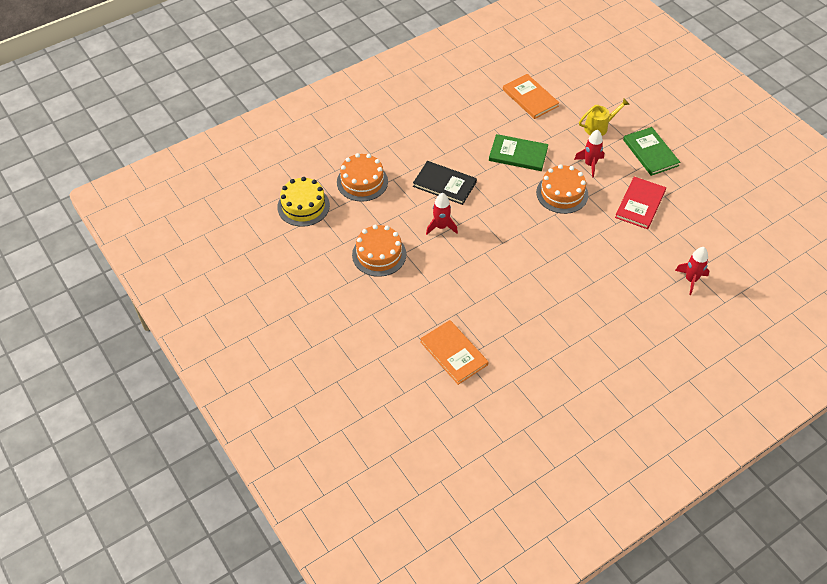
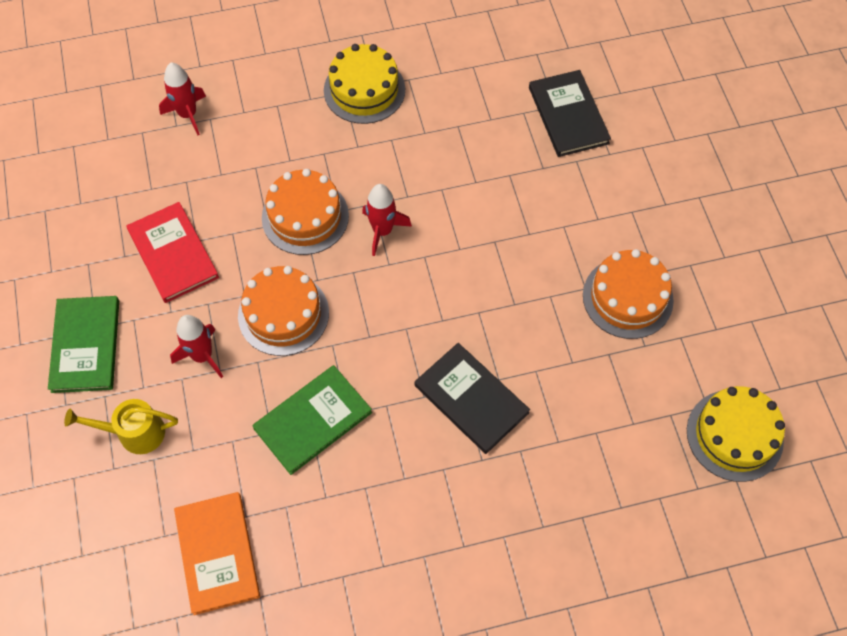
camera: 160 degrees left, 10 degrees up
orange cake [337,153,388,202] -> orange cake moved to [262,169,349,255]
orange book [420,320,488,385] -> black book [529,70,611,157]
red rocket [426,193,458,235] -> red rocket moved to [362,184,412,256]
green book [489,134,548,171] -> green book turned 75 degrees counterclockwise [252,365,372,475]
red book [615,176,666,229] -> red book turned 75 degrees counterclockwise [126,202,219,303]
none -> yellow cake [324,44,405,124]

